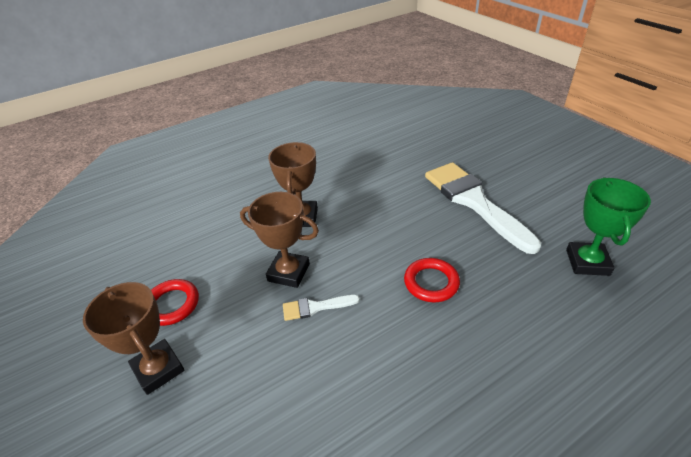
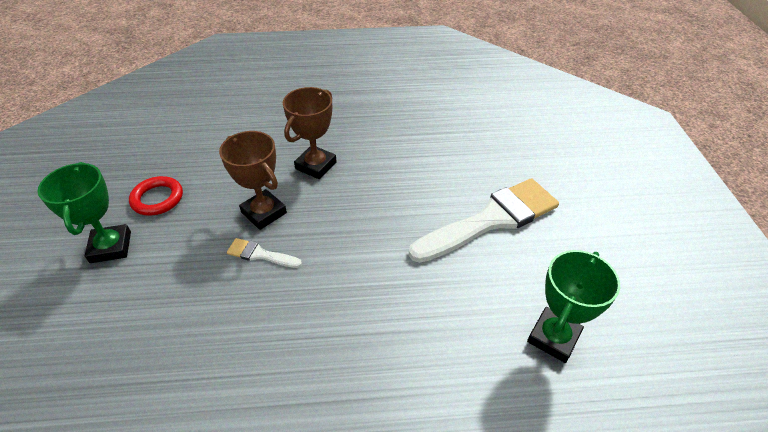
camera: 25 degrees right, 5 degrees up
brown trophy [83,282,184,395] -> green trophy [37,162,131,263]
red ring [404,258,460,302] -> none
white brush [425,162,541,254] -> white brush turned 60 degrees clockwise [409,178,559,263]

